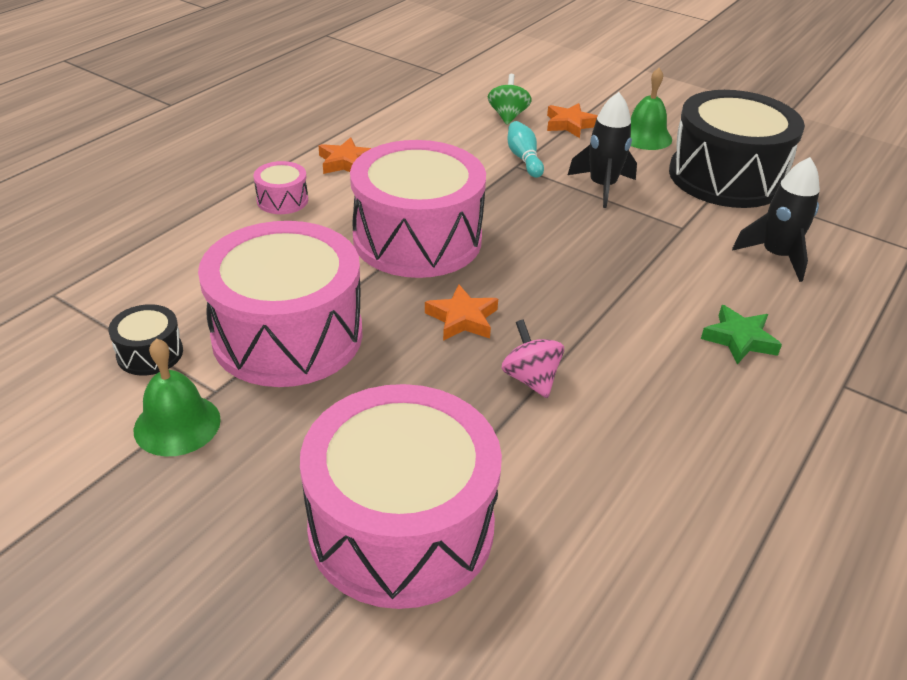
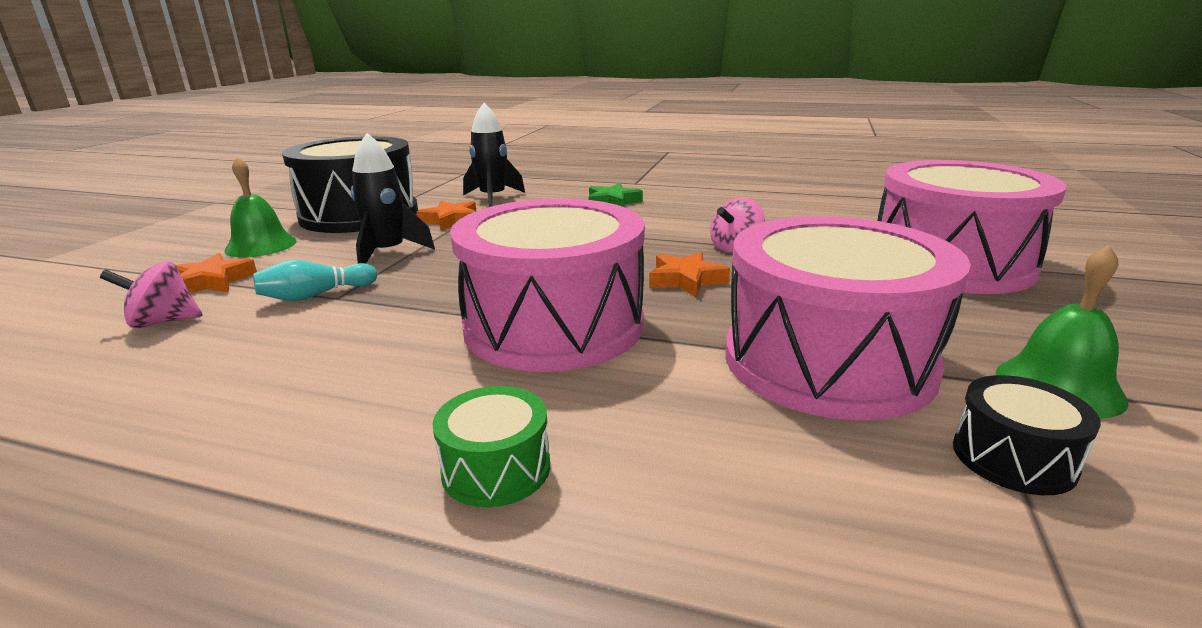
camera: 105 degrees left, 15 degrees down
pink drum [253,161,308,214] -> green drum [433,386,550,507]
orange star [319,137,371,174] -> orange star moved to [417,201,476,231]
green spinning top [488,74,532,125] -> pink spinning top [100,261,202,328]

